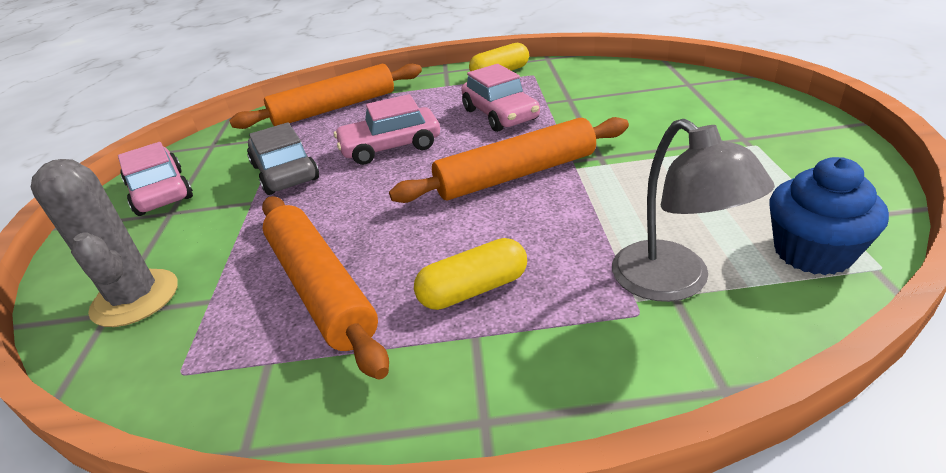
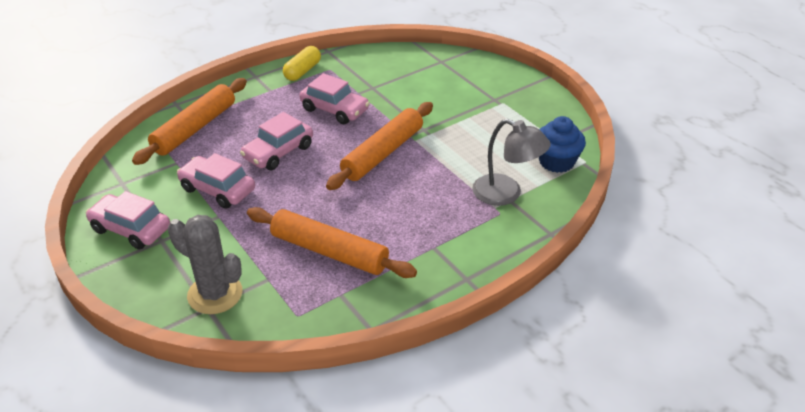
camera: 35 degrees left, 5 degrees up
grey car [247,122,319,195] -> pink car [177,153,255,209]
yellow capsule [414,238,527,310] -> none

